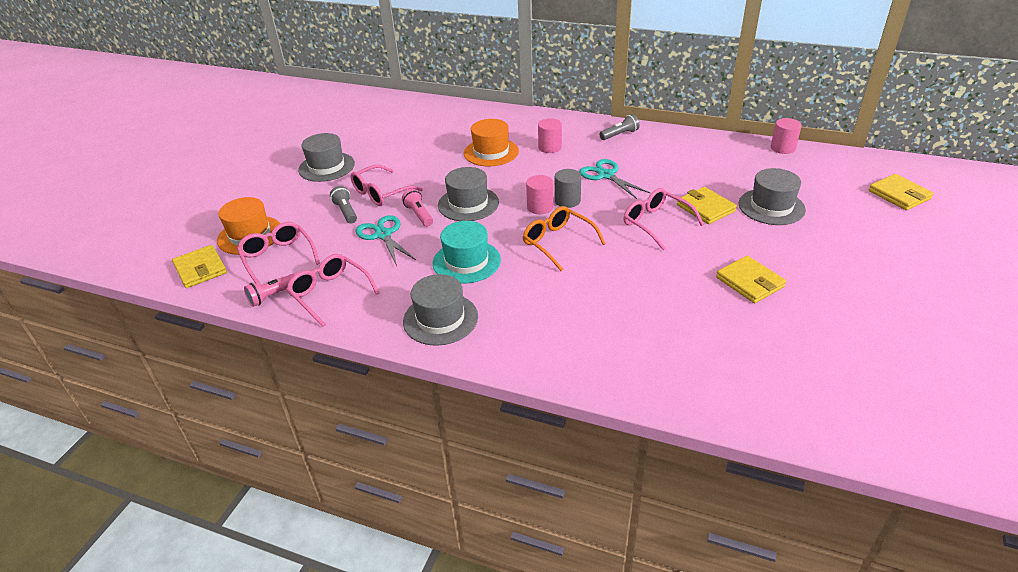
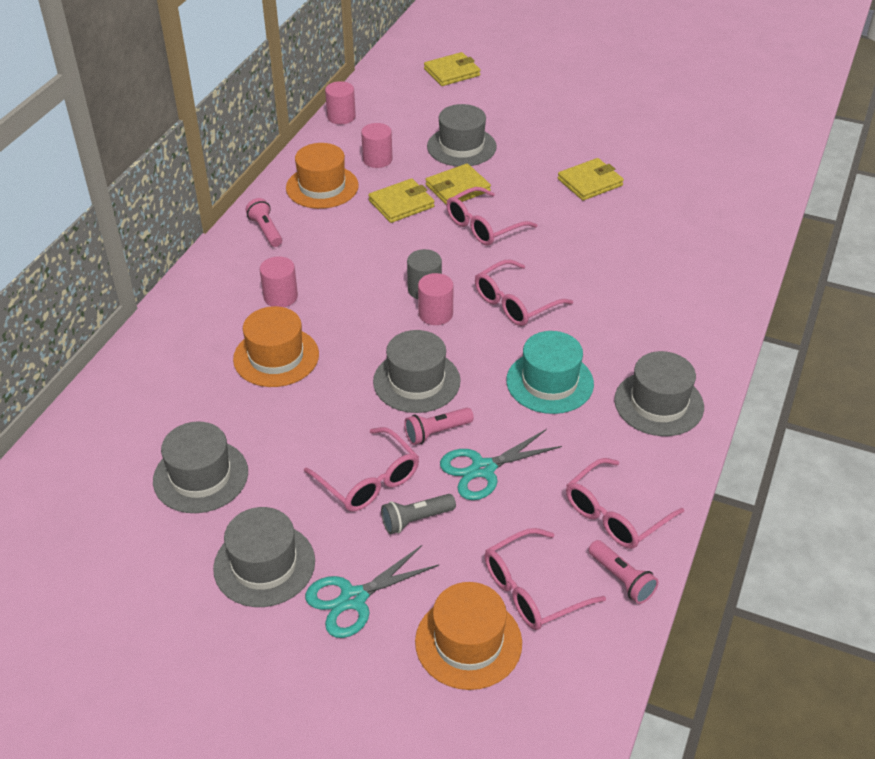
camera: 90 degrees left, 5 degrees up
yellow wallet [172,245,227,288] -> yellow wallet moved to [368,178,435,223]
orange glasses [523,206,606,271] -> pink glasses [475,260,573,326]
turquoise scissors [579,159,650,199] -> turquoise scissors moved to [305,545,439,638]
grey flashlight [599,114,640,140] -> pink flashlight [246,198,282,247]
none -> grey hat [153,421,248,513]
none -> orange hat [286,143,359,209]
none -> pink cylinder [361,123,393,168]

